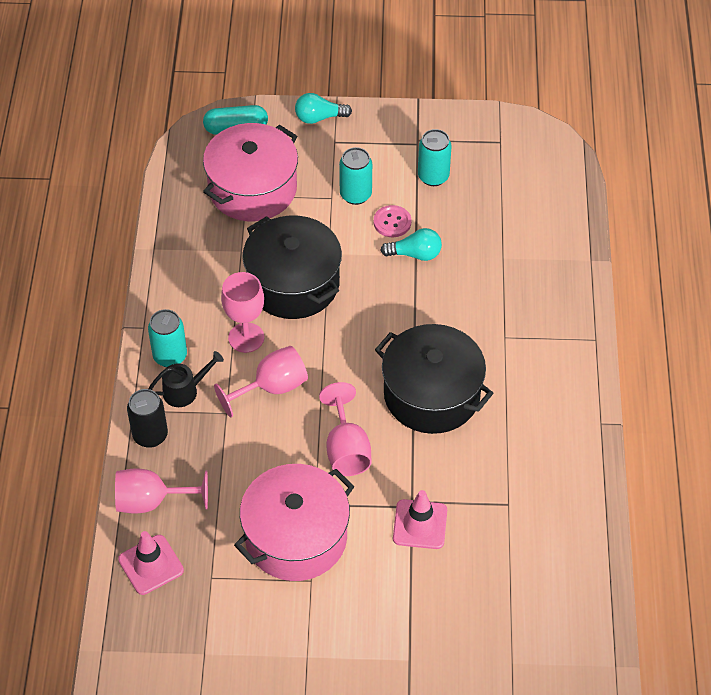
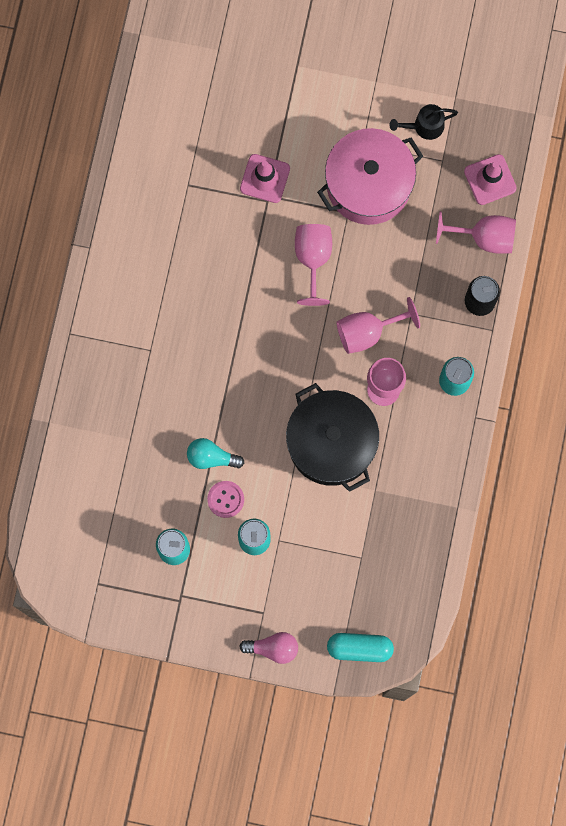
camera: 170 degrees left, 25 degrees up
black watering can [149,351,224,407] -> black watering can moved to [390,104,458,140]
pink pot [203,123,298,221] -> none
turquoise light bulb [295,93,352,124] -> pink light bulb [239,632,298,664]
black pot [375,324,493,434] -> none

